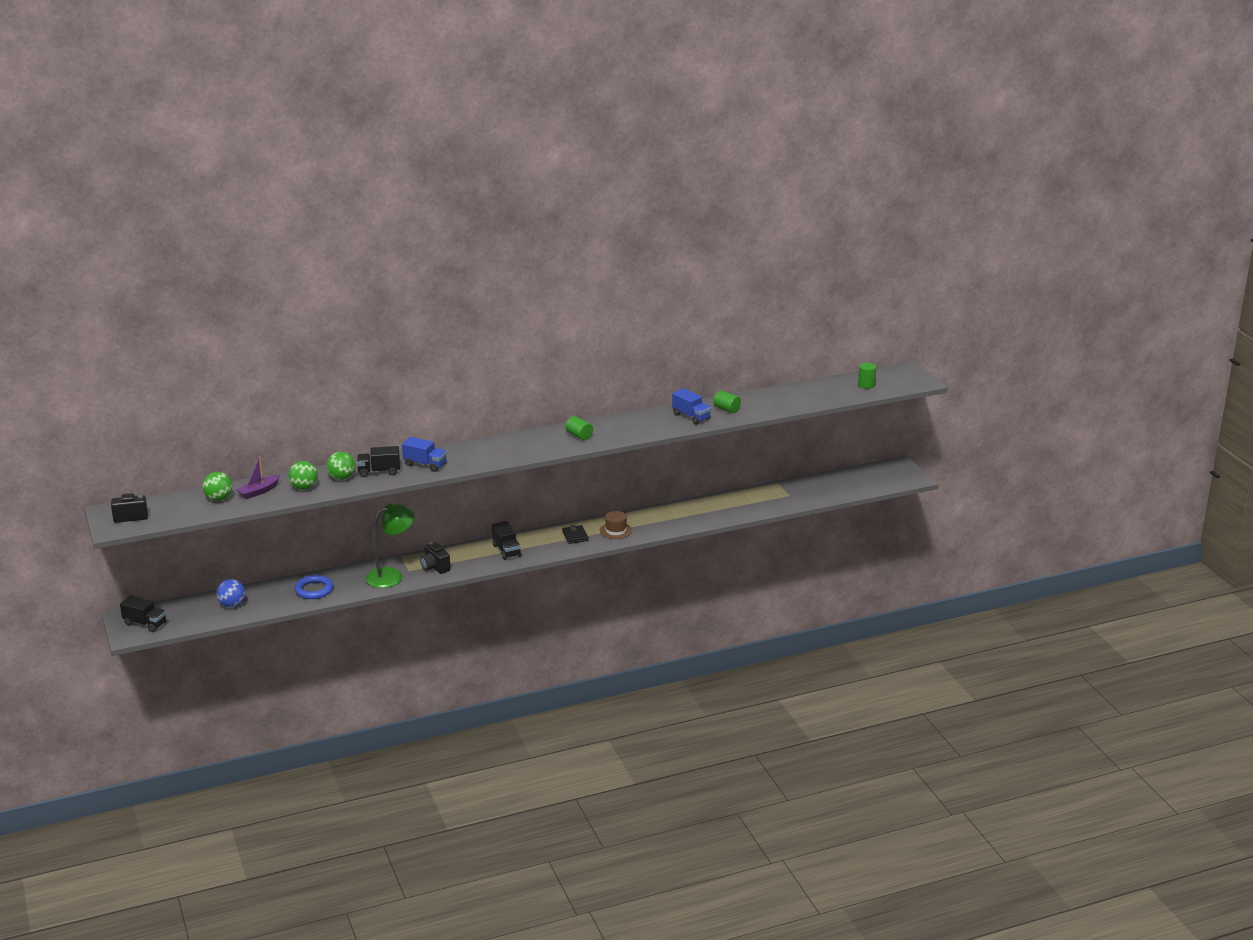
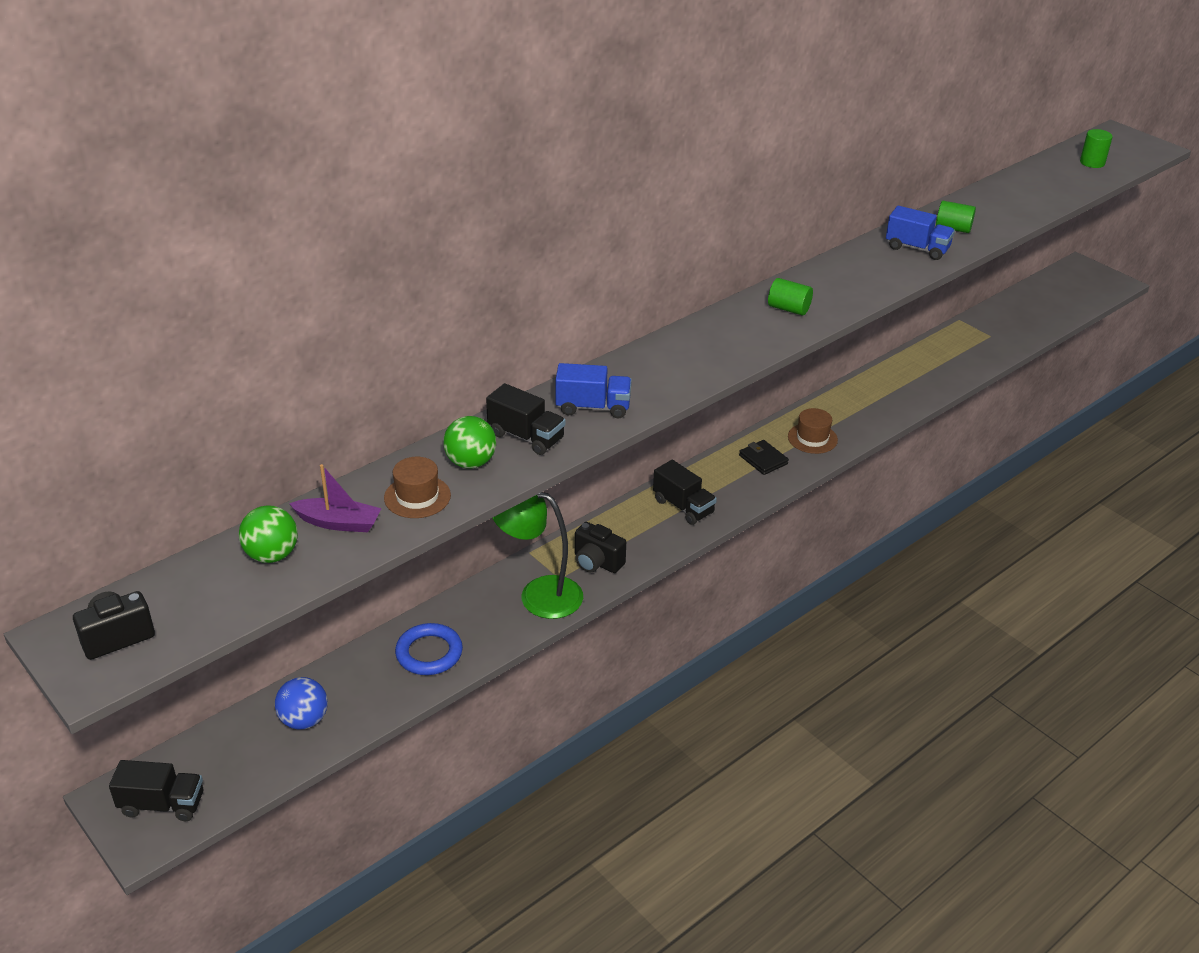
camera: 20 degrees left, 10 degrees up
purple boat [236,456,280,499] -> purple boat turned 105 degrees counterclockwise [289,464,381,532]
green ball [289,461,318,490] -> brown hat [384,457,451,518]
black truck [357,446,400,477] -> black truck turned 120 degrees counterclockwise [486,383,566,455]
green lamp [366,504,414,588] -> green lamp turned 105 degrees counterclockwise [493,492,583,619]

